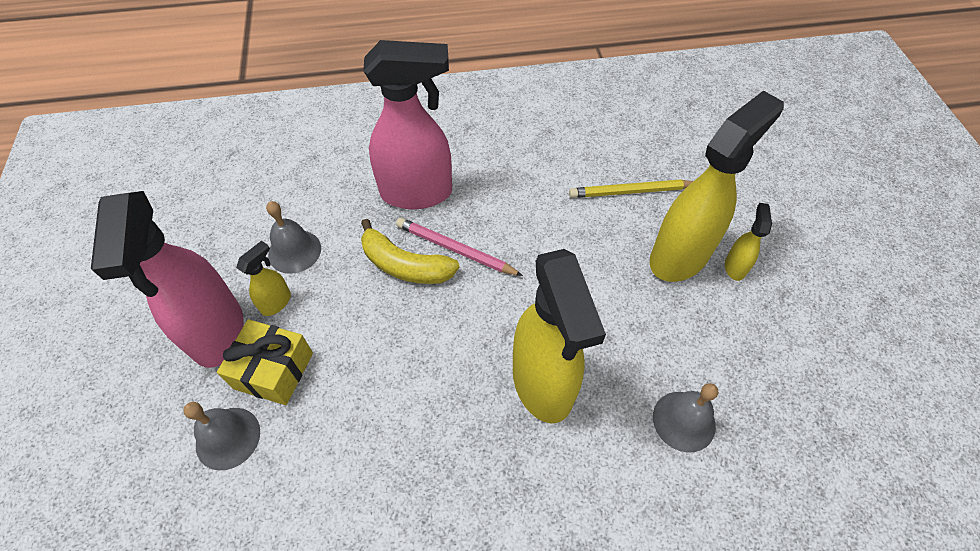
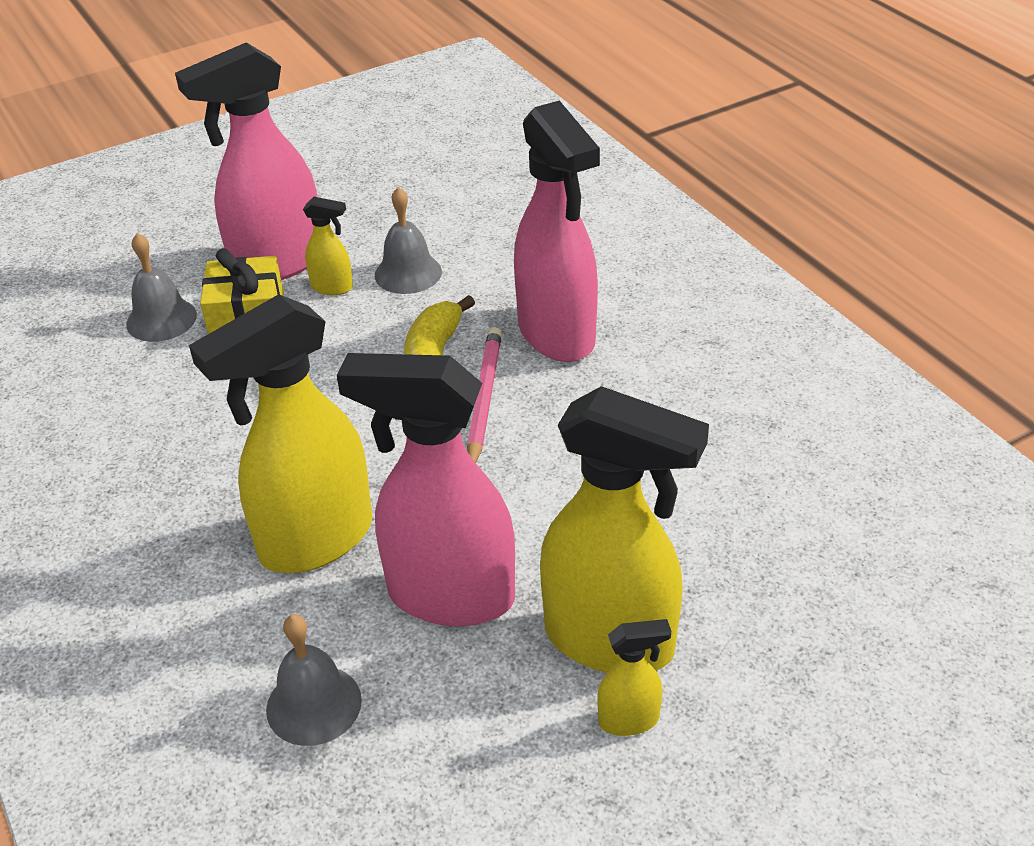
camera: 70 degrees right, 15 degrees down
yellow pencil [569,179,693,198] -> none
none -> pink spray bottle [337,353,515,626]

